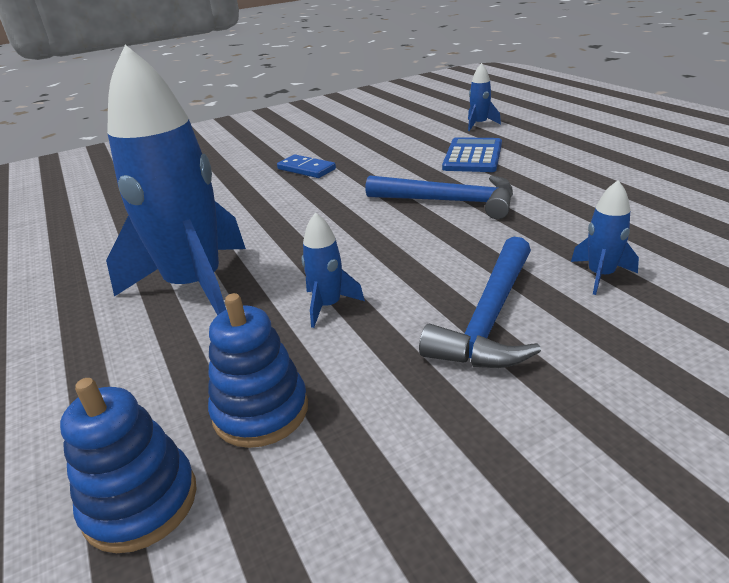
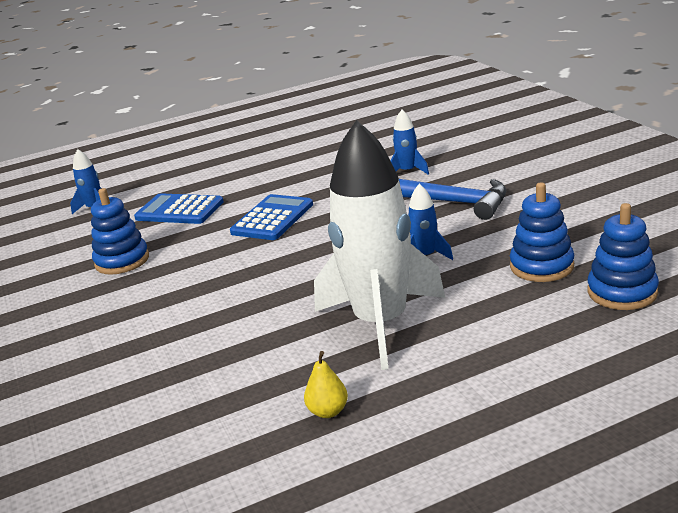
camera: 85 degrees left, 5 degrees down
blue rocket [106,45,246,315] -> white rocket [314,120,445,370]
blue domino [277,154,336,178] -> none
blue hammer [365,175,513,219] -> blue calculator [230,194,313,240]
none -> blue stacking toy [91,188,149,275]
none -> yellow pear [304,351,348,418]

